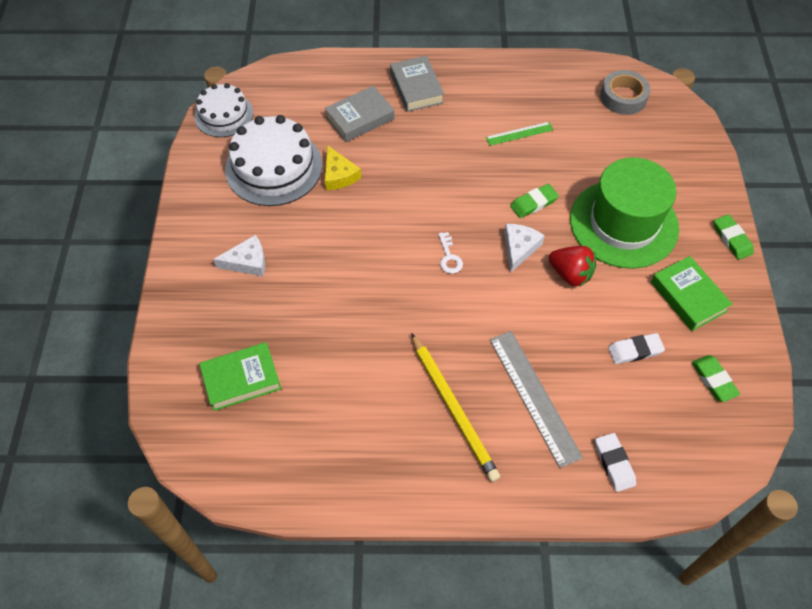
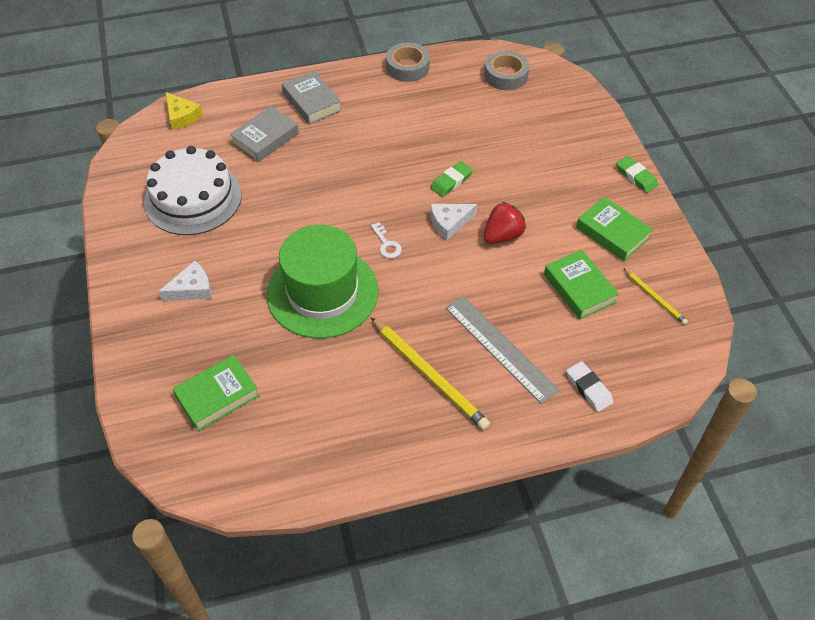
camera: 15 degrees left, 5 degrees down
white cake [195,83,253,137] -> none
yellow cheese [325,145,361,190] -> yellow cheese moved to [166,92,203,130]
green ruler [486,122,554,146] -> none
white cheese [504,224,545,273] -> white cheese turned 120 degrees counterclockwise [431,204,477,240]
red strawberry [549,246,596,287] -> red strawberry turned 60 degrees counterclockwise [483,202,526,244]
green hat [570,157,679,269] -> green hat moved to [266,225,379,338]
white eraser [608,333,665,364] -> green book [544,250,619,320]
green eraser [692,355,740,402] -> yellow pencil [623,268,688,325]
none -> grey tape [386,42,430,82]

